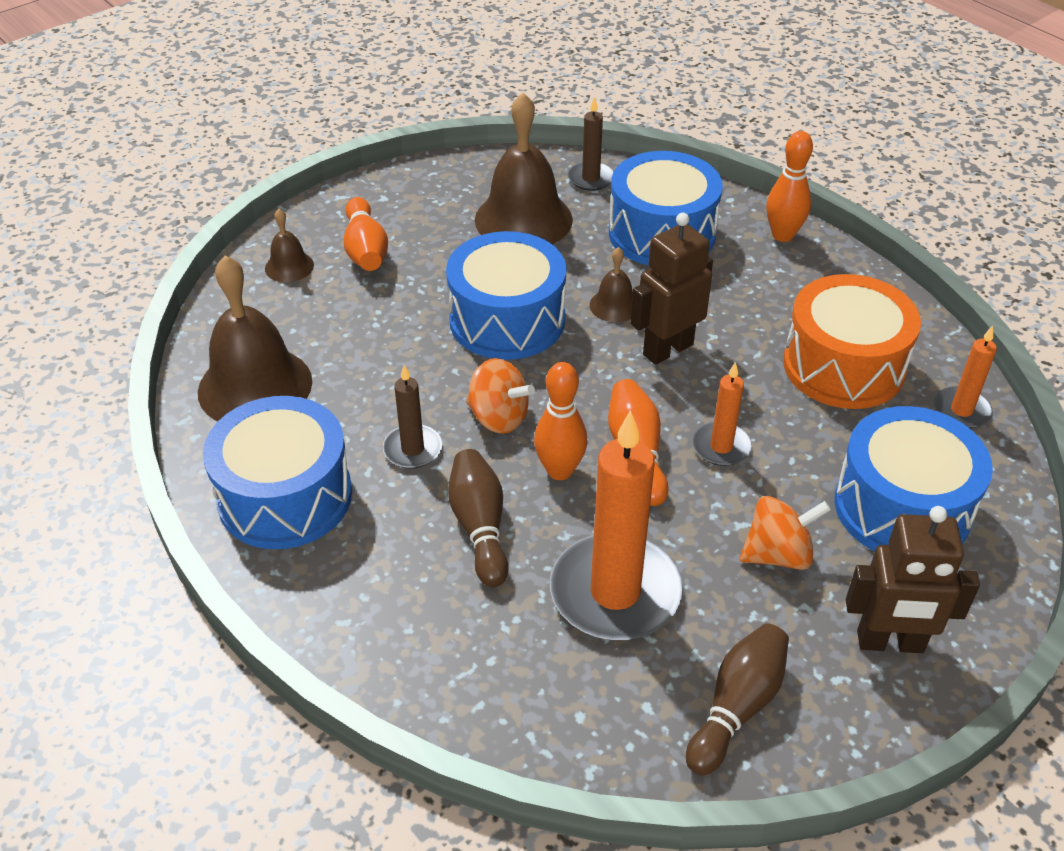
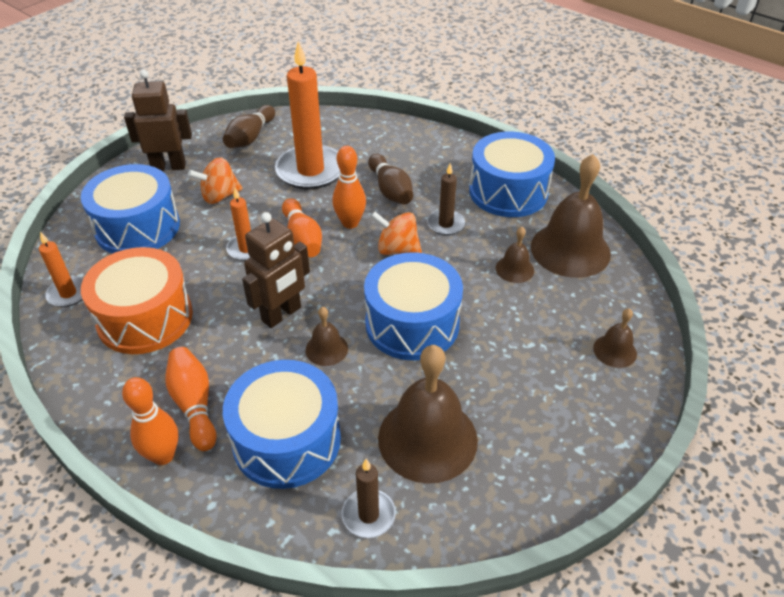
camera: 170 degrees right, 0 degrees up
orange bowling pin [344,197,388,271] -> orange bowling pin moved to [165,347,217,451]
none -> brown bell [496,227,534,283]

